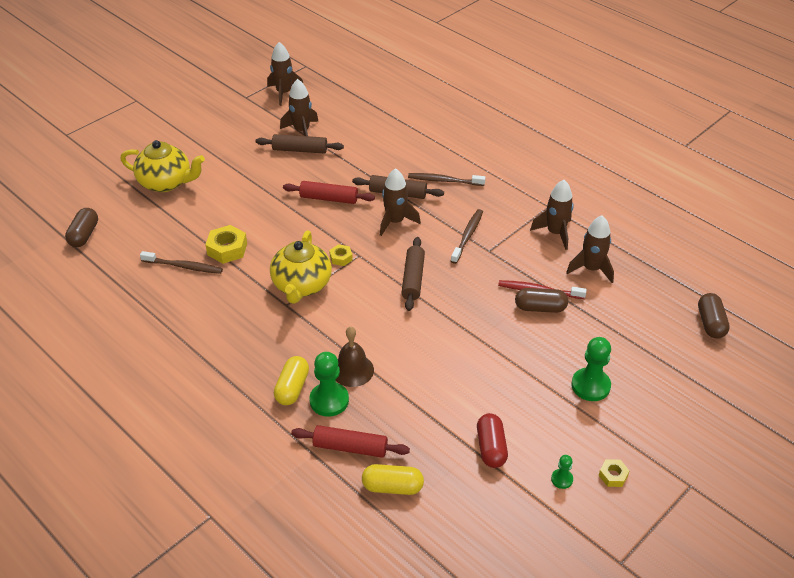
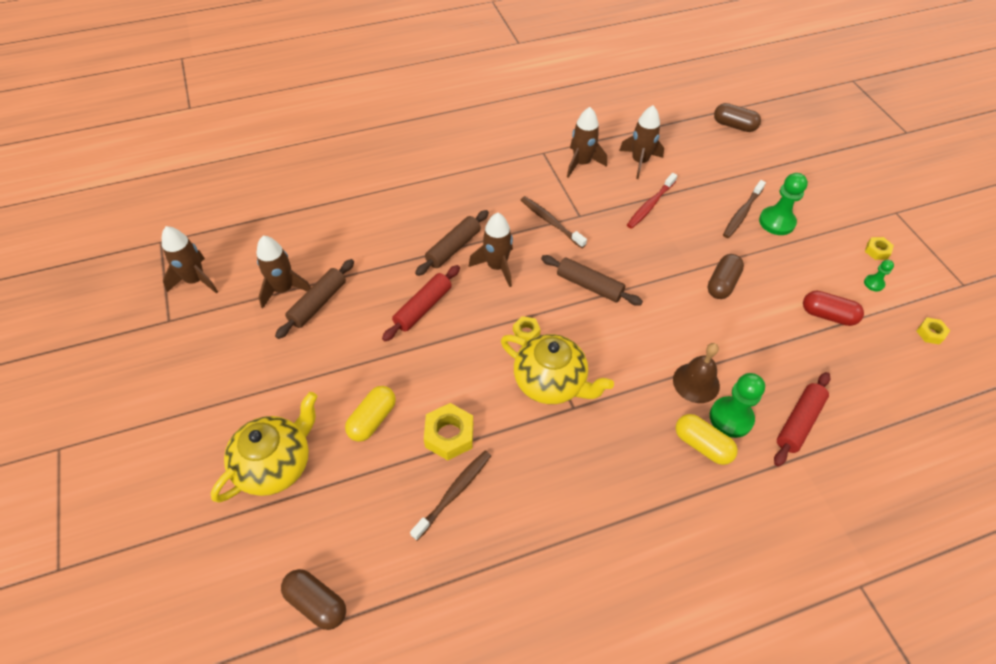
camera: 65 degrees left, 10 degrees up
yellow capsule [362,464,424,495] -> yellow capsule moved to [345,386,396,442]
brown toothbrush [408,173,485,186] -> brown toothbrush moved to [723,180,766,238]
brown capsule [515,288,568,313] -> brown capsule moved to [708,254,744,299]
none -> yellow nut [917,318,950,345]

